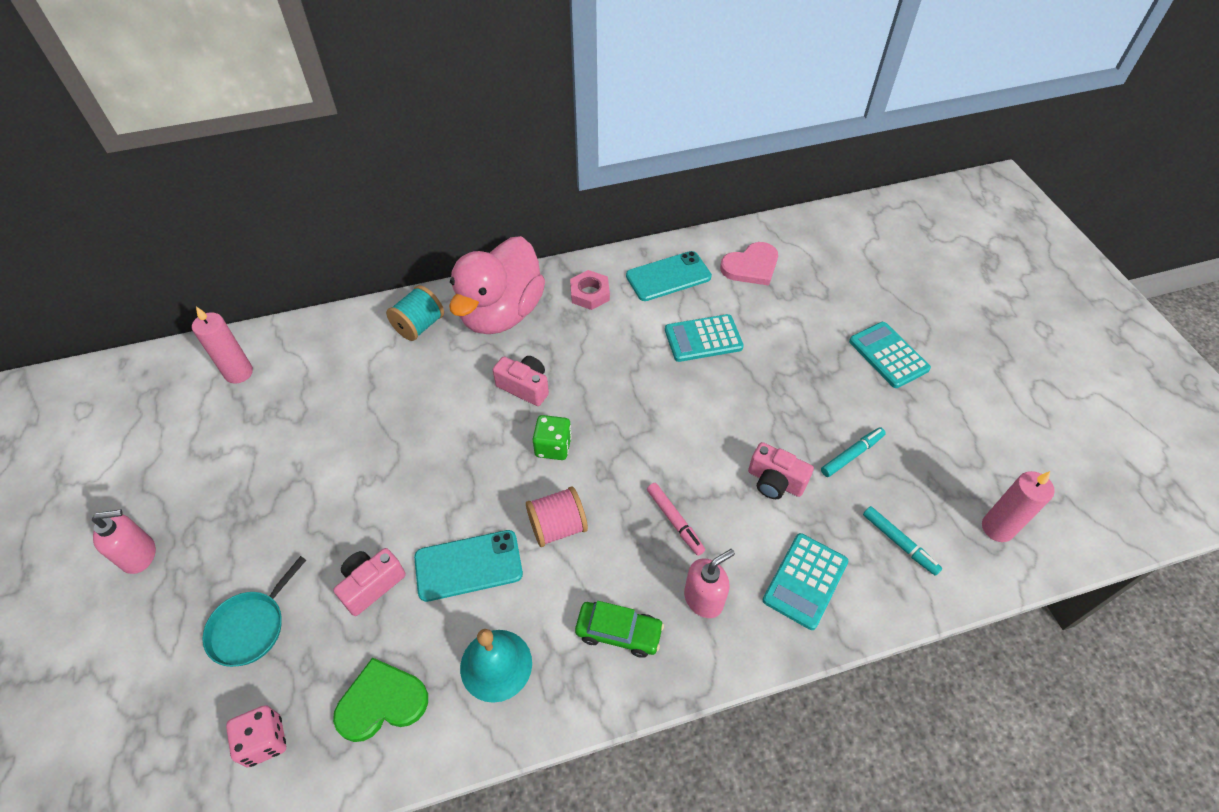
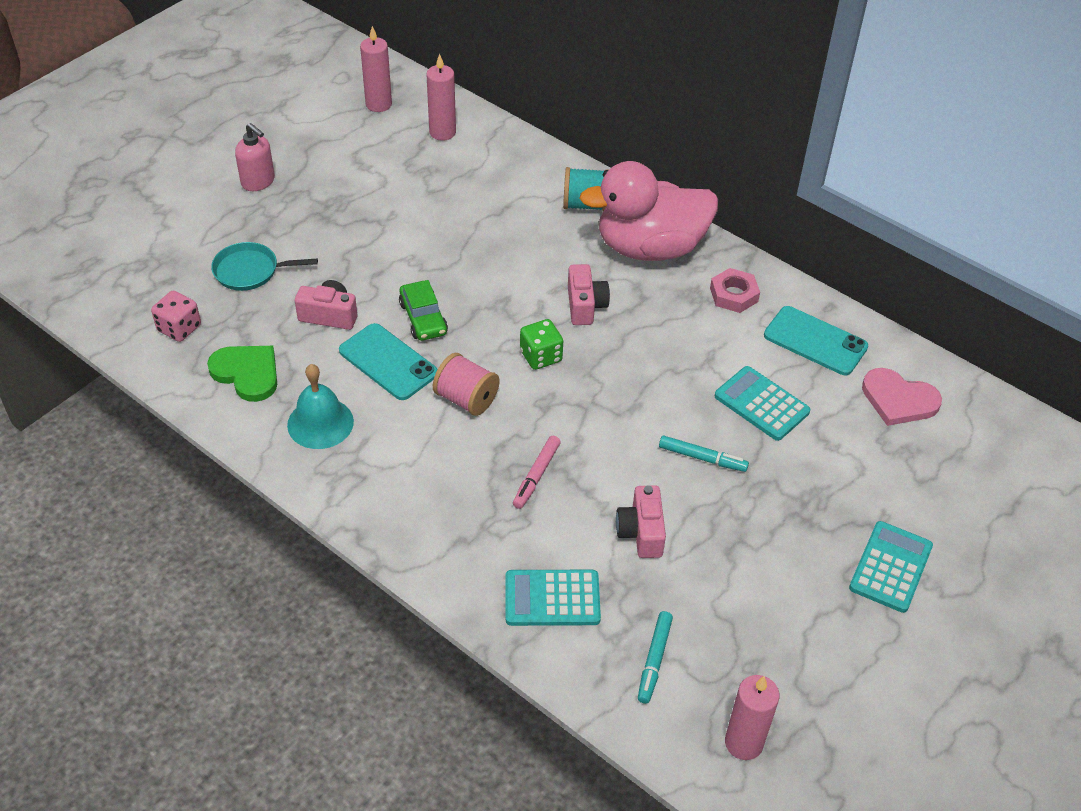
camera: 55 degrees right, 5 degrees down
green car [575,601,664,658] -> green car moved to [399,280,448,341]
pink soap dispenser [684,549,735,618] -> none
turquoise marker [821,427,886,477] -> turquoise marker moved to [659,436,749,472]
none -> pink candle [360,26,392,112]

